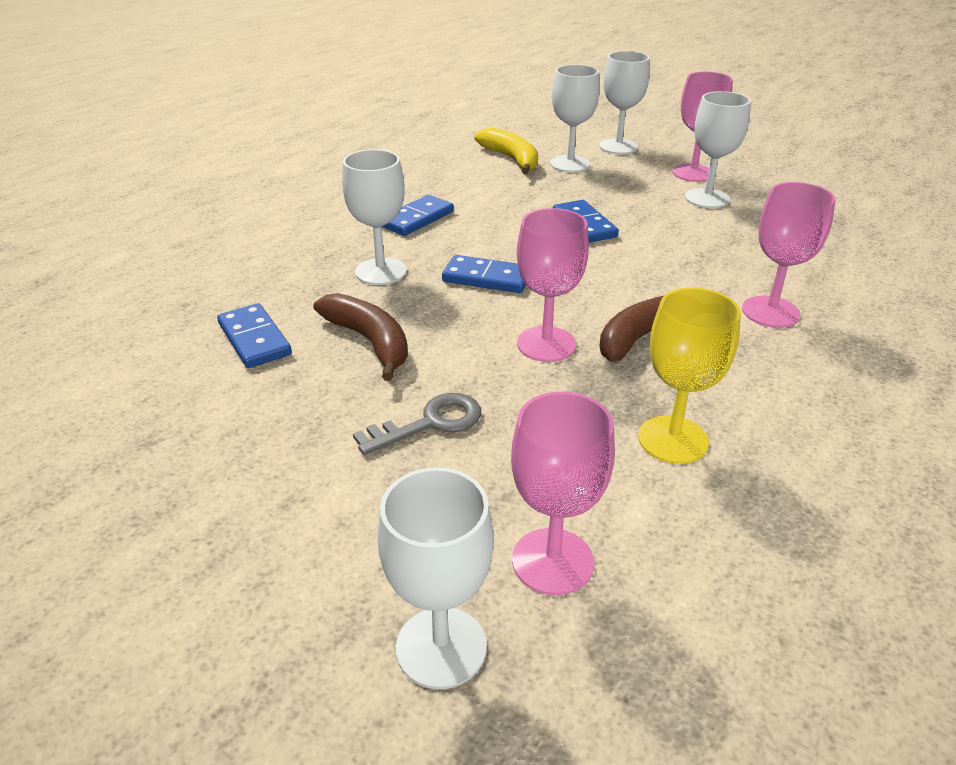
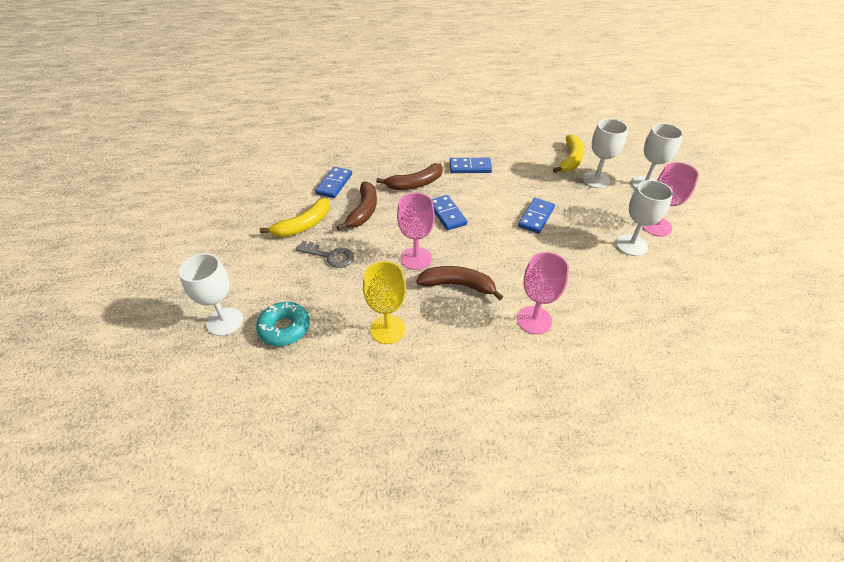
camera: 50 degrees right, 10 degrees up
white goblet [342,149,407,285] -> brown banana [376,163,443,190]
pink goblet [511,391,615,595] -> turquoise donut [256,302,310,346]
none -> yellow banana [260,198,330,237]

